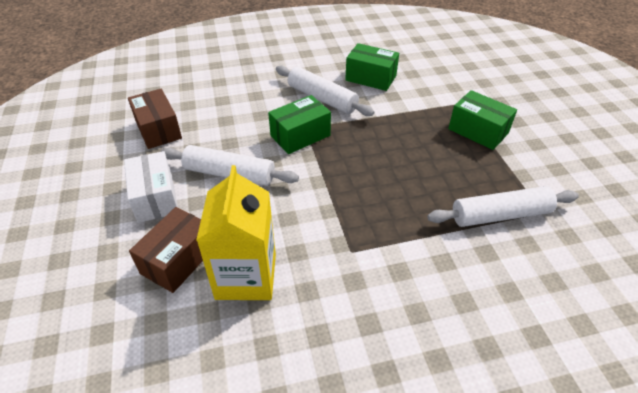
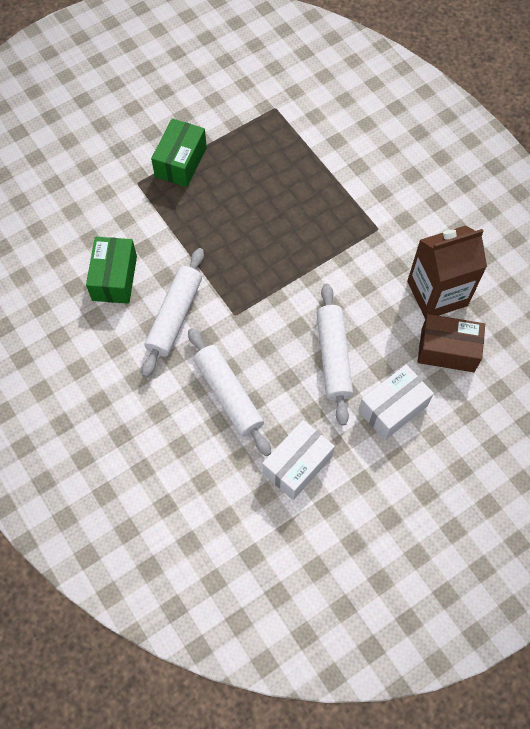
camera: 110 degrees left, 20 degrees up
brown box [128,89,182,149] -> white box [262,420,335,500]
yellow carton [196,165,276,300] -> brown carton [407,226,487,319]
green box [268,95,331,154] -> none
white rolling pin [427,186,579,227] -> white rolling pin moved to [188,328,271,456]

